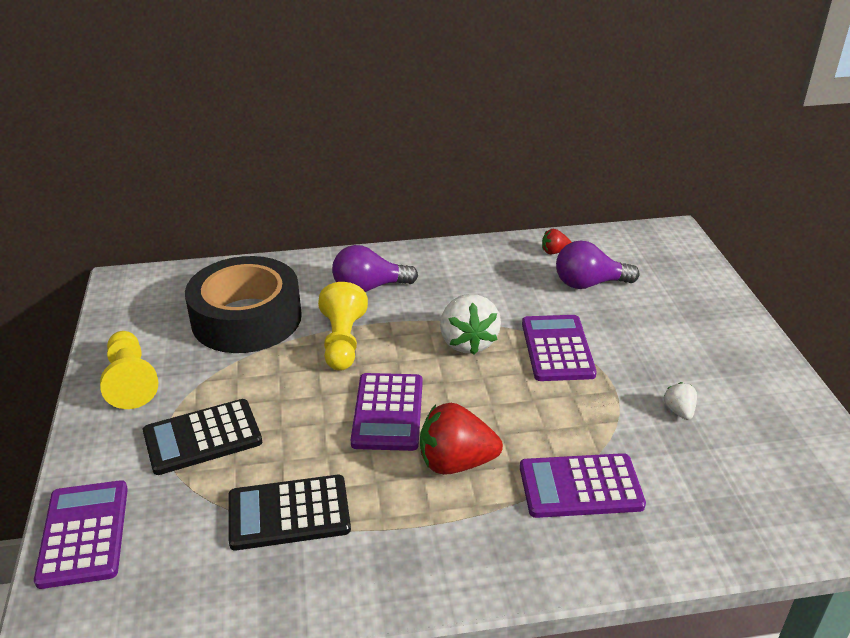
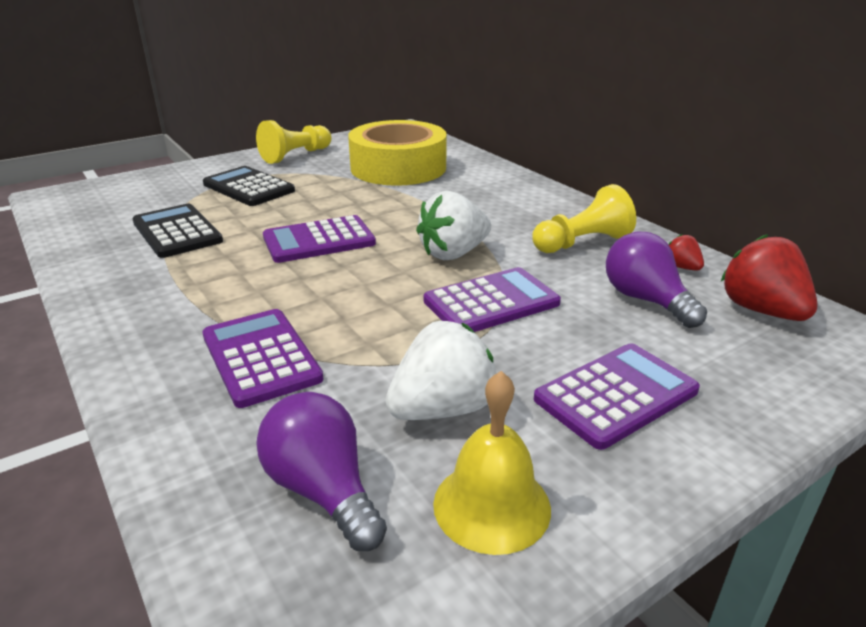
camera: 65 degrees right, 5 degrees down
purple calculator [34,480,128,589] -> purple calculator moved to [534,343,700,450]
black tape [185,256,302,353] -> yellow tape [348,120,447,186]
yellow pawn [318,282,368,371] -> yellow pawn moved to [532,184,636,253]
purple light bulb [332,245,418,292] -> purple light bulb moved to [256,392,387,551]
red strawberry [420,403,503,475] -> red strawberry moved to [721,234,818,321]
white strawberry [664,382,697,420] -> white strawberry [385,321,496,420], size x2.02
none -> yellow bell [433,371,551,555]

